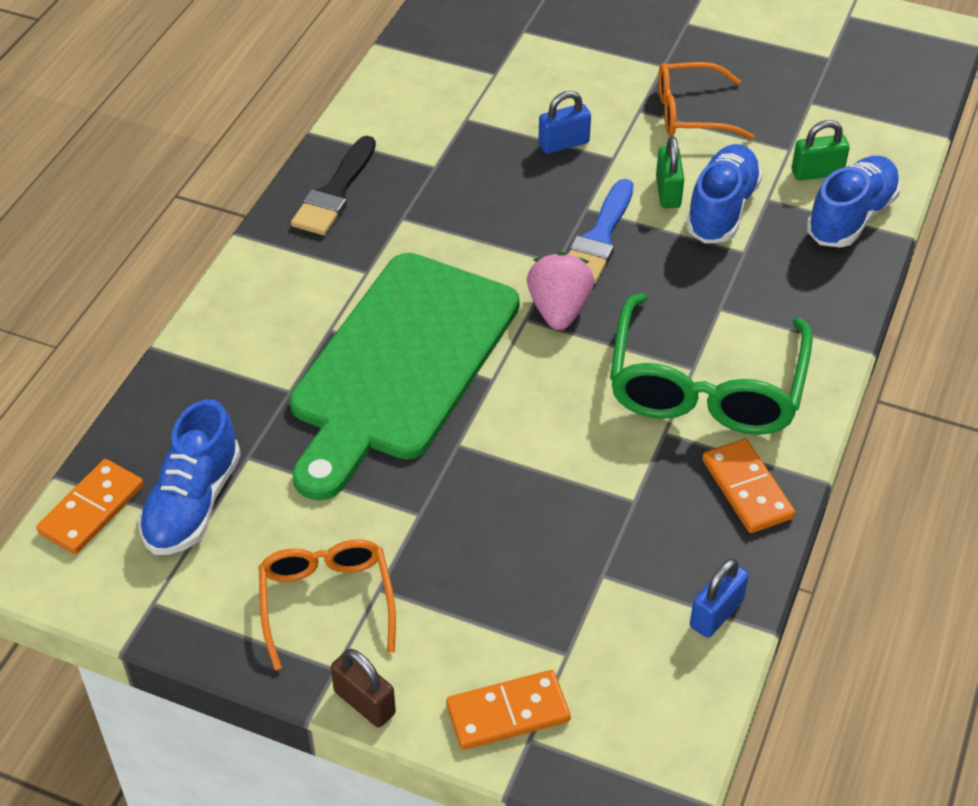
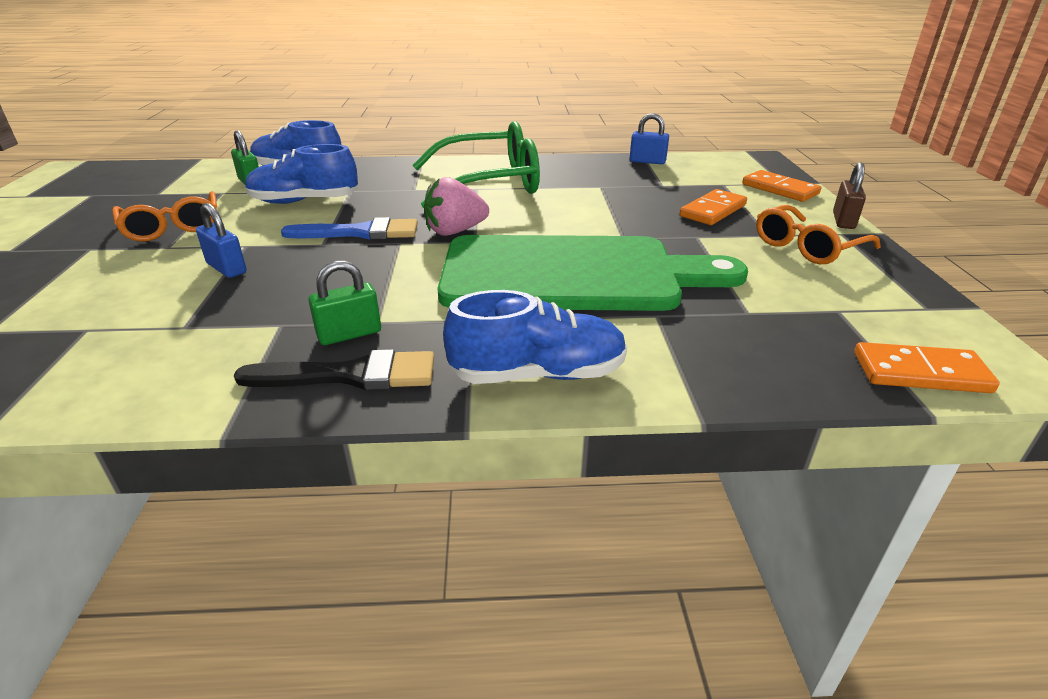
camera: 115 degrees left, 15 degrees down
blue shoe [138,399,241,555] -> blue shoe moved to [443,290,627,384]
green padlock [656,136,684,208] -> green padlock moved to [308,261,381,345]
orange domino [702,439,795,533] -> orange domino moved to [680,189,747,225]

